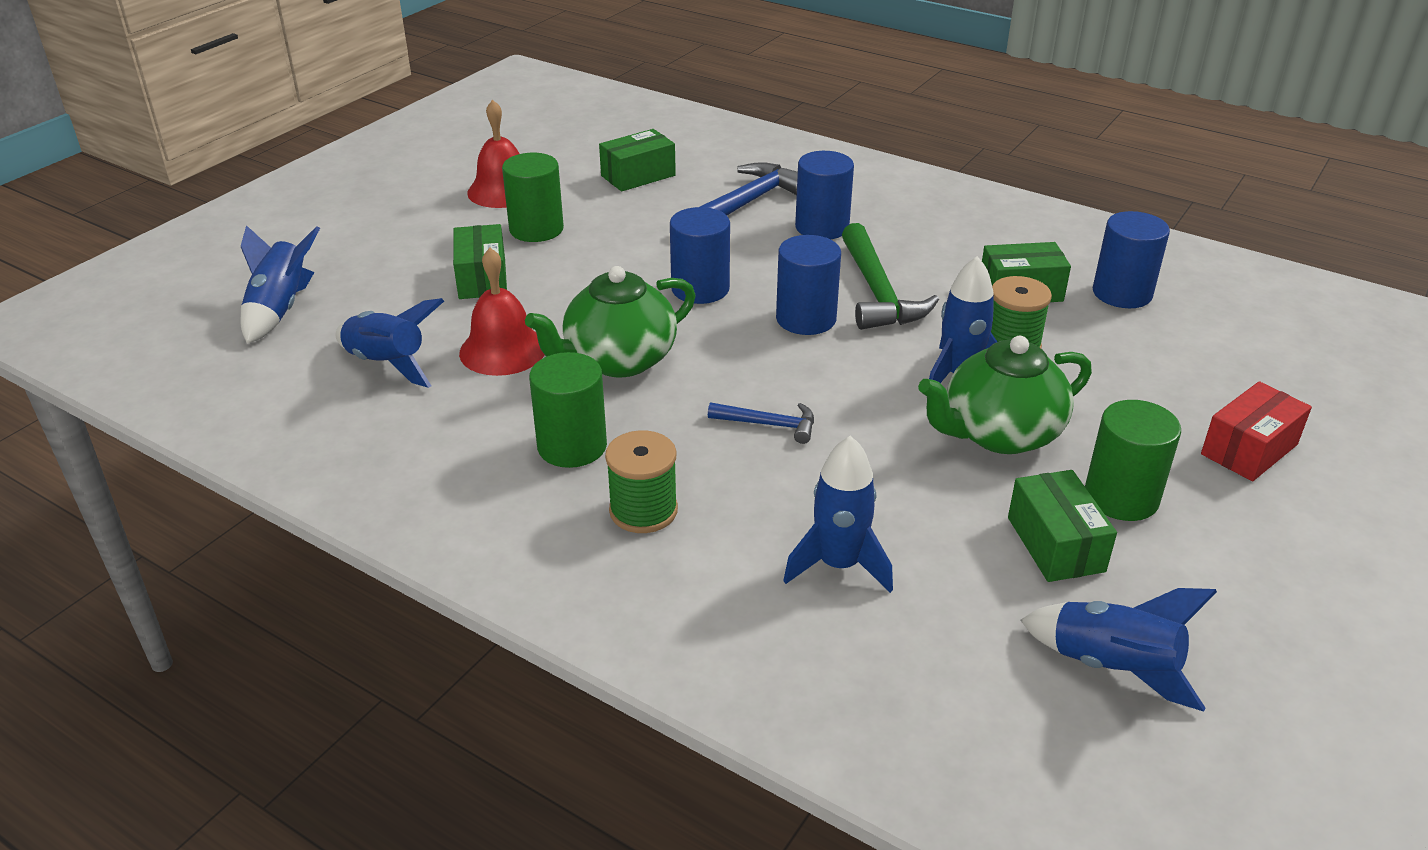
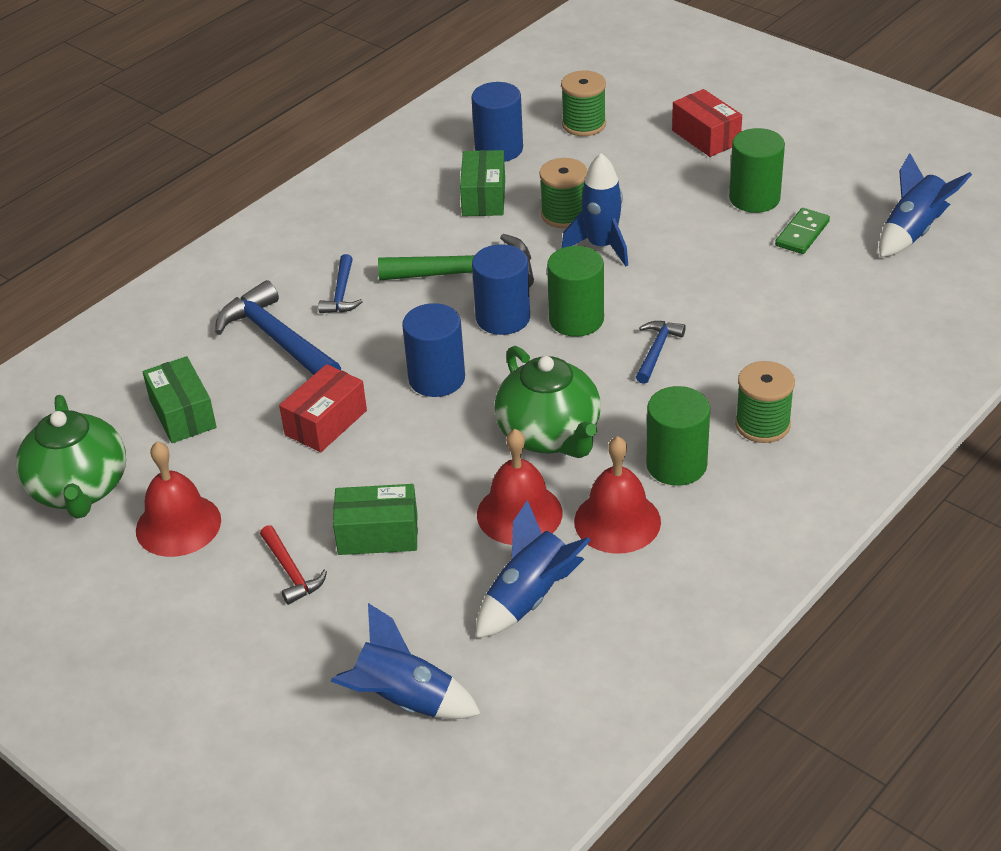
camera: 80 degrees left, 5 degrees up
green cylinder [502,153,564,242] -> green cylinder moved to [547,246,604,337]
blue rocket [783,436,893,593] -> none
blue cylinder [795,151,854,239] -> blue hammer [318,254,363,313]
green teapot [918,336,1092,454] -> green teapot moved to [16,395,126,519]
green box [1008,470,1117,582] -> green domino [775,208,830,254]
none -> red hammer [260,525,327,605]
none -> red box [279,364,367,452]
none -> green spool [561,70,606,136]
none -> red bell [574,436,661,554]

